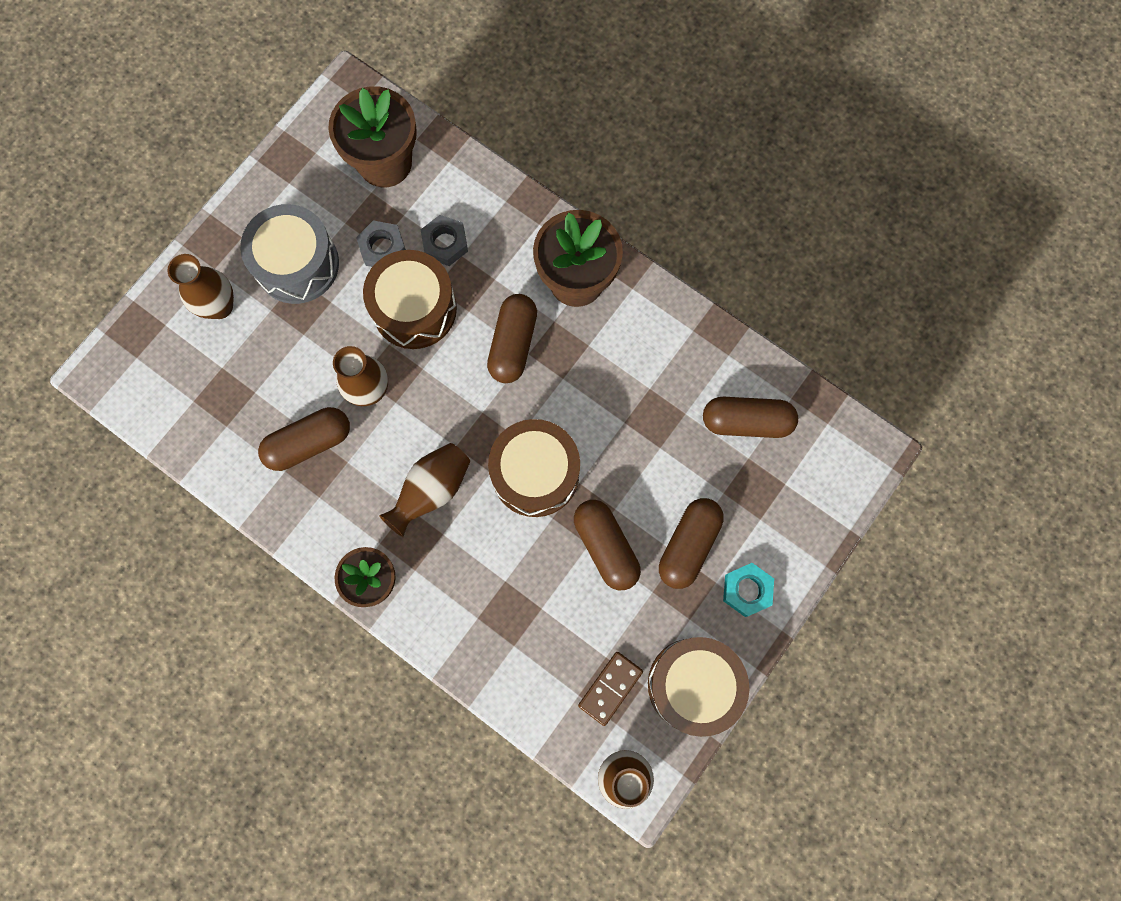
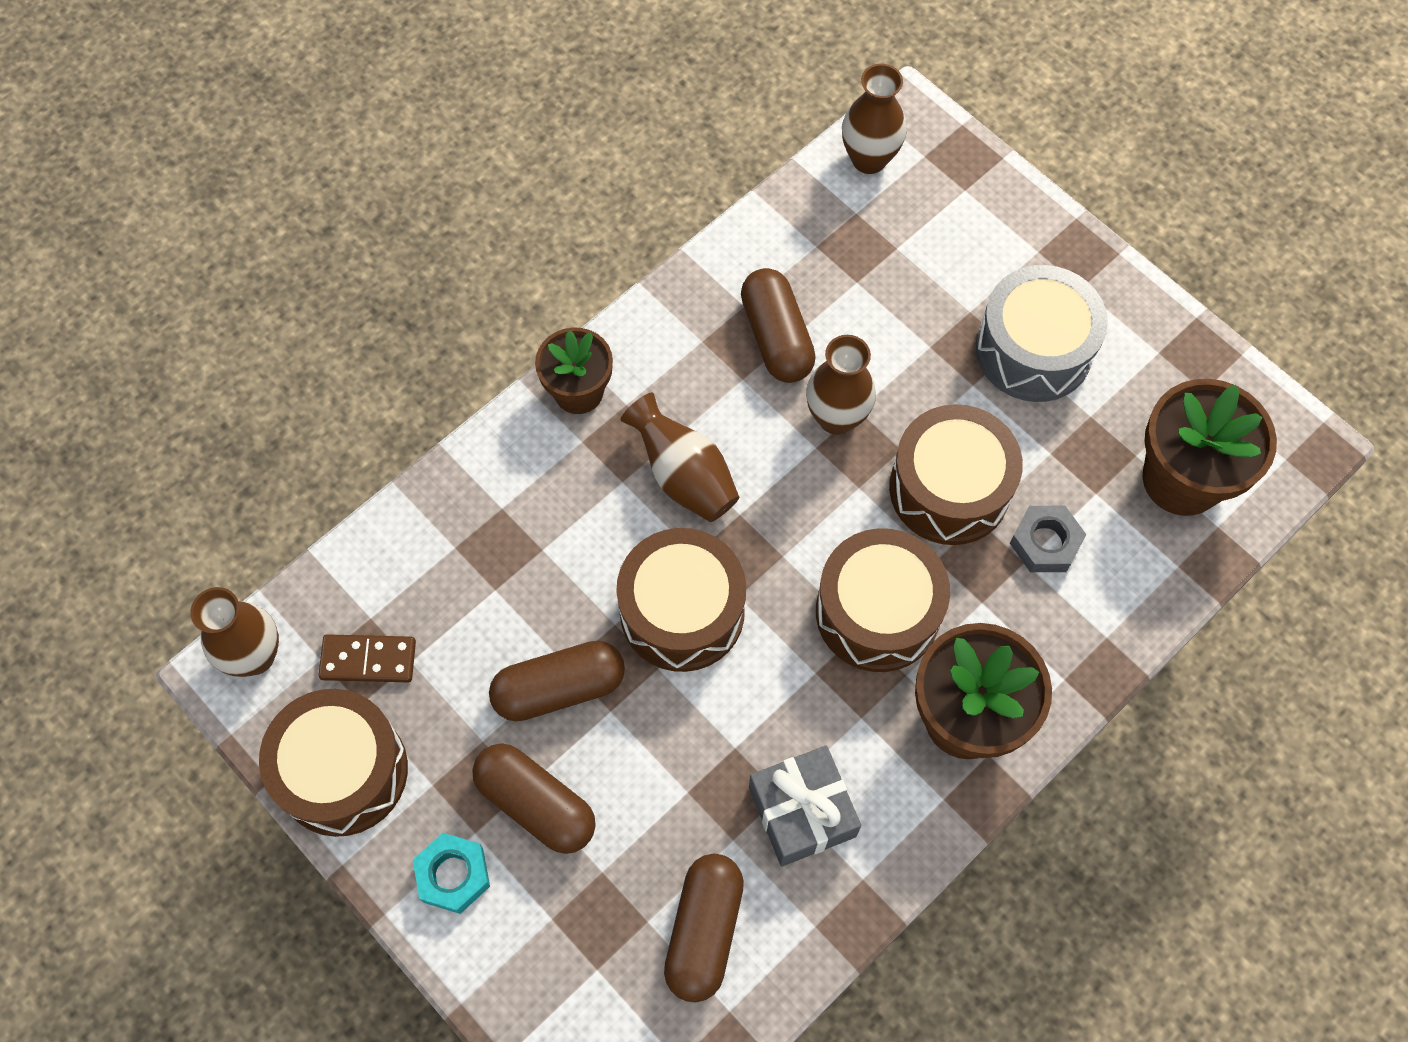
camera: 100 degrees right, 10 degrees down
brown vase [167,254,234,319] -> brown vase moved to [842,64,907,174]
grey nut [356,220,406,267] -> none
brown capsule [487,294,537,383] -> brown drum [816,528,950,672]
brown domino [578,652,643,726] -> brown domino turned 45 degrees counterclockwise [318,634,416,682]
none -> grey gift [749,745,861,867]

